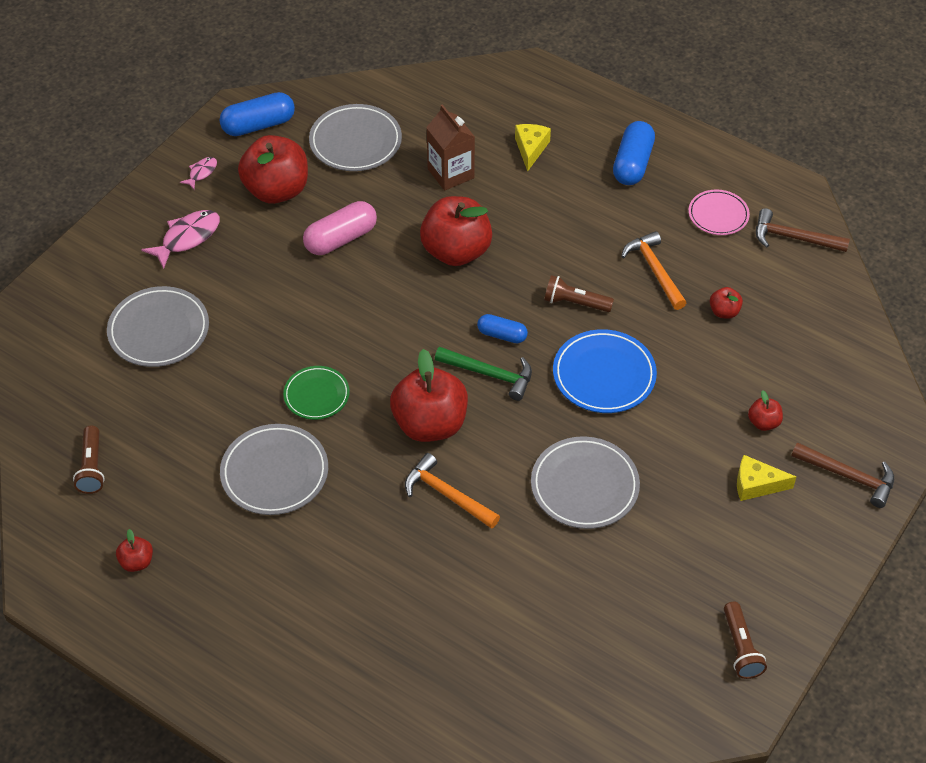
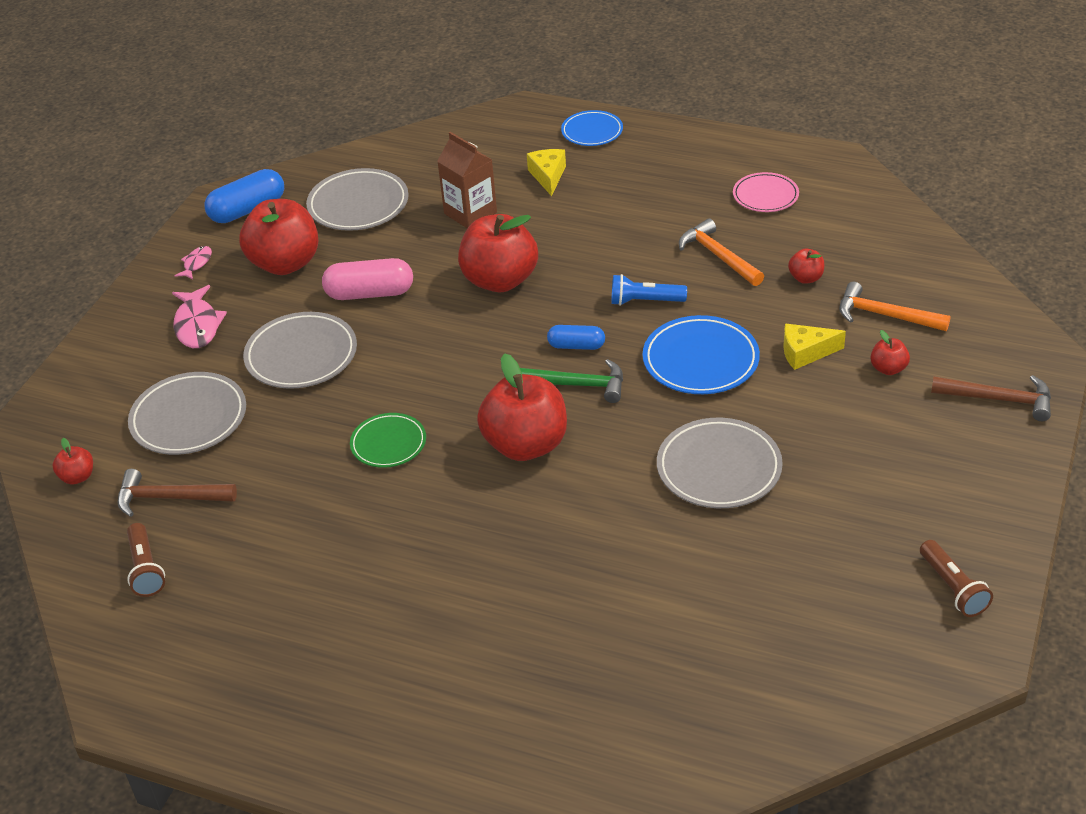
camera: 10 degrees left, 10 degrees down
red apple [116,529,153,572] -> red apple moved to [52,438,93,485]
pink fish [141,210,220,269] -> pink fish turned 135 degrees clockwise [172,285,227,348]
grey plate [220,424,328,515] -> grey plate moved to [243,312,357,389]
pink capsule [303,201,377,255] -> pink capsule turned 45 degrees clockwise [322,258,413,300]
orange hammer [405,453,500,529] -> orange hammer moved to [839,282,951,331]
brown flashlight [544,275,614,312] -> blue flashlight [611,274,687,306]
blue capsule [613,121,655,185] -> none
yellow cheese [737,455,796,501] -> yellow cheese moved to [783,324,846,370]
brown hammer [756,208,850,252] -> brown hammer moved to [118,469,237,517]
none -> blue plate [561,110,623,146]

